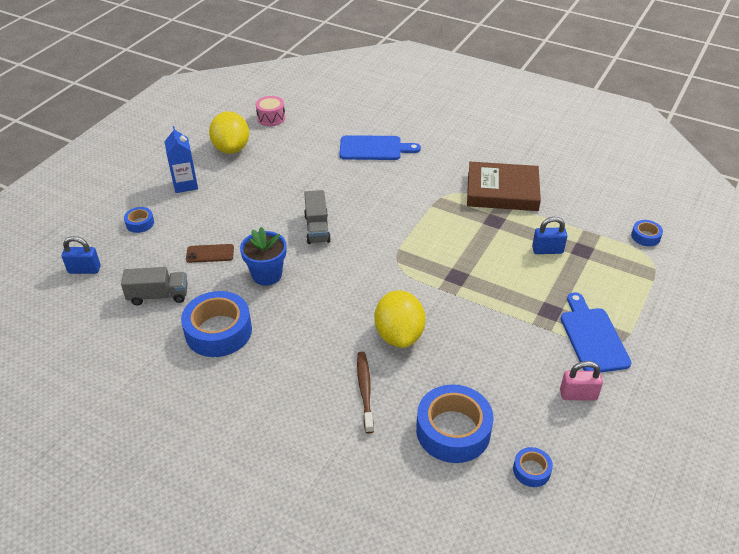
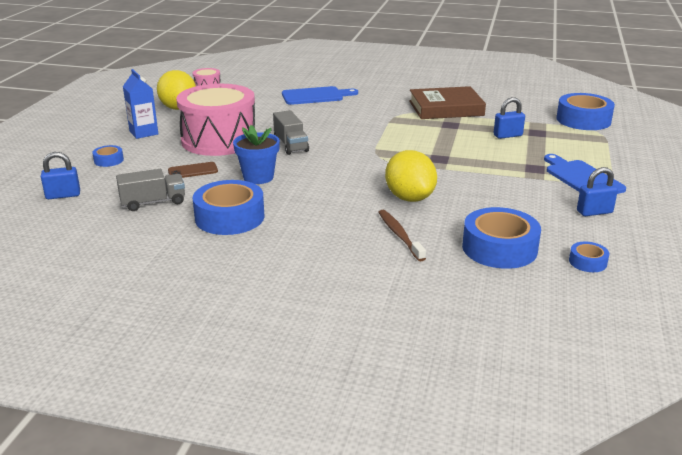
camera: 15 degrees left, 15 degrees down
pink padlock [560,361,603,401] -> blue padlock [577,167,618,216]
blue tape [631,220,663,246] -> blue tape [556,93,615,130], size x2.08
none -> pink drum [176,84,255,156]

